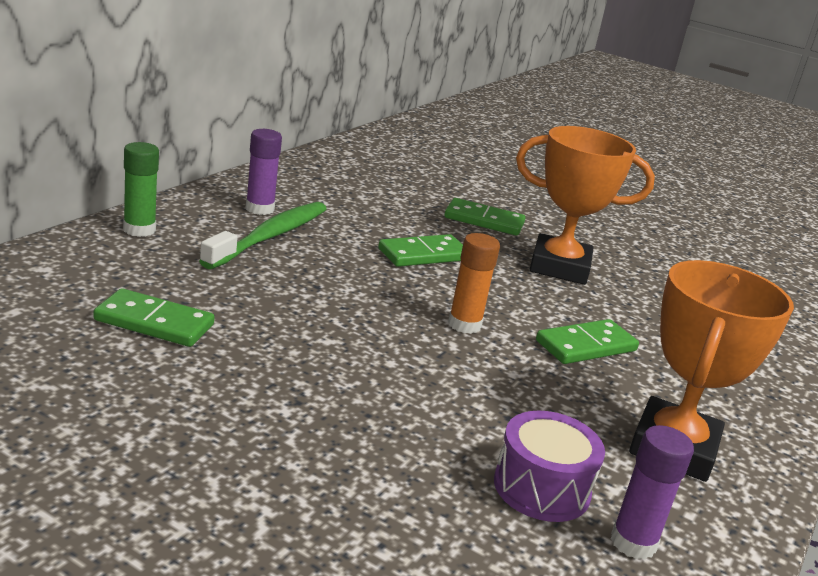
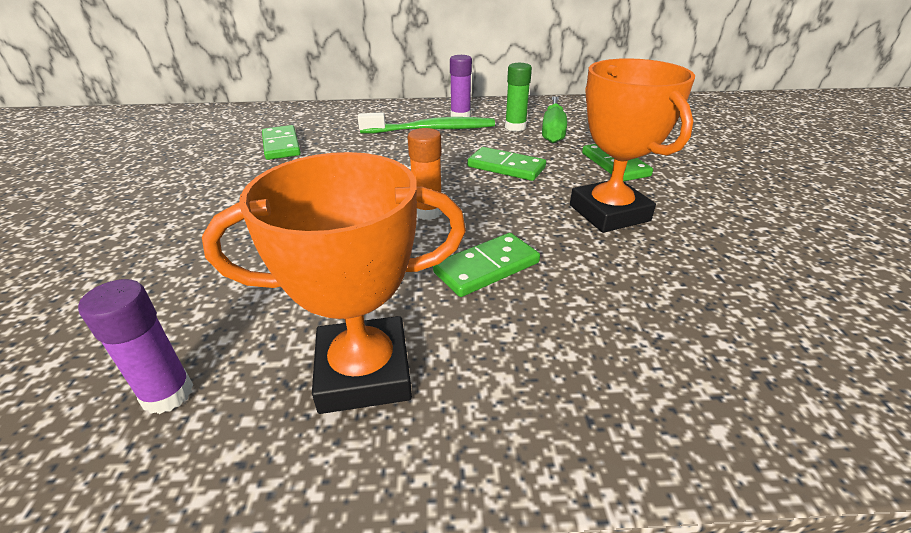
camera: 60 degrees right, 10 degrees up
green glue stick [123,142,159,237] -> green glue stick moved to [505,63,532,131]
purple drum [494,411,605,522] -> none
green domino [536,319,639,364] -> green domino turned 60 degrees counterclockwise [433,233,540,297]
none -> green screwdriver [542,96,567,143]

